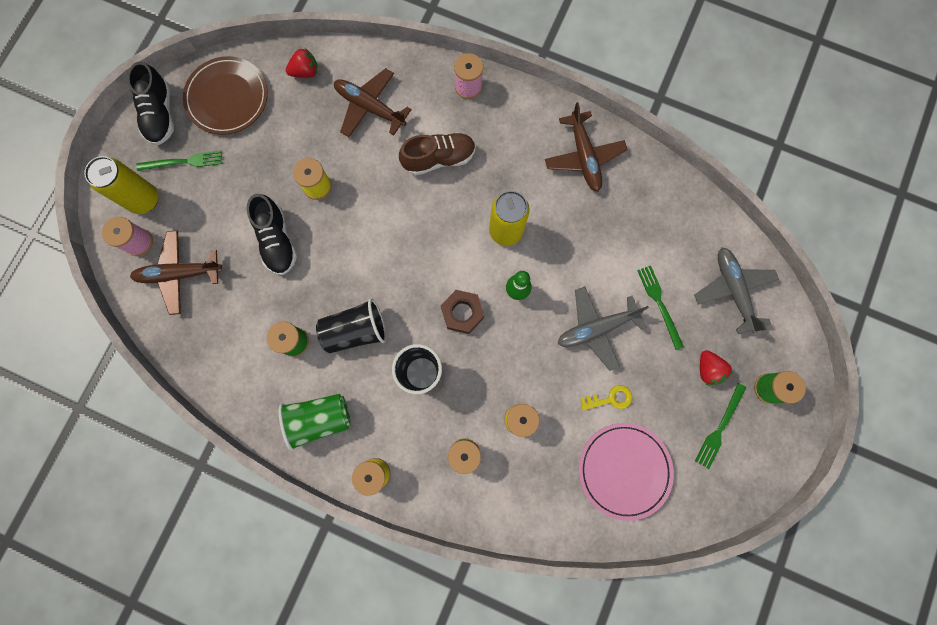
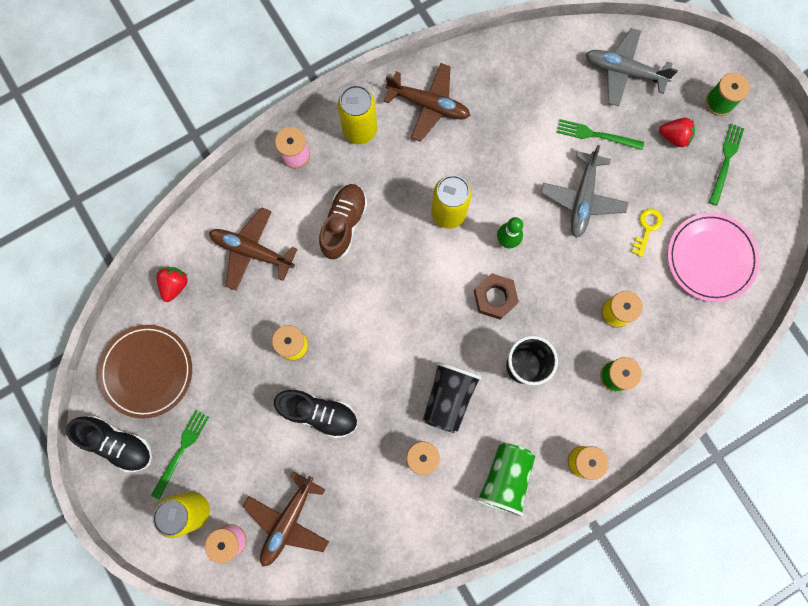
camera: 55 degrees left, 0 degrees up
brown plane [334,68,412,137] -> brown plane turned 45 degrees clockwise [209,207,297,291]
green fork [695,383,746,469] -> green fork turned 135 degrees counterclockwise [709,124,744,206]
none -> yellow can [338,85,377,144]

